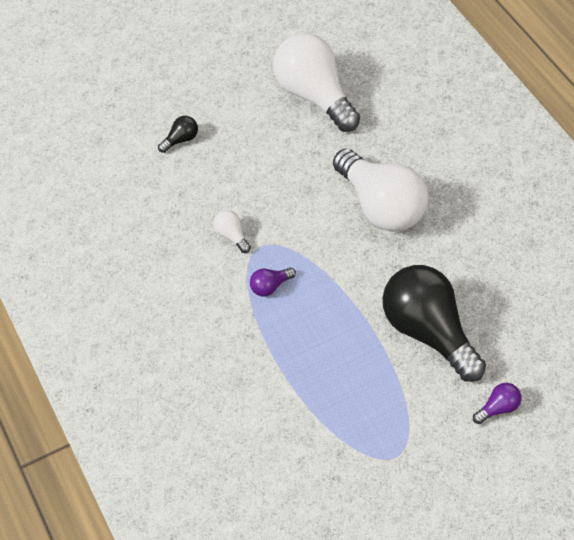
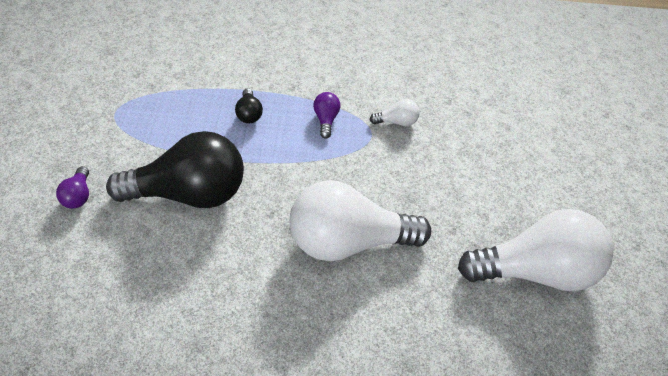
camera: 120 degrees right, 5 degrees down
black light bulb [158,116,198,153] -> black light bulb moved to [235,88,263,123]

